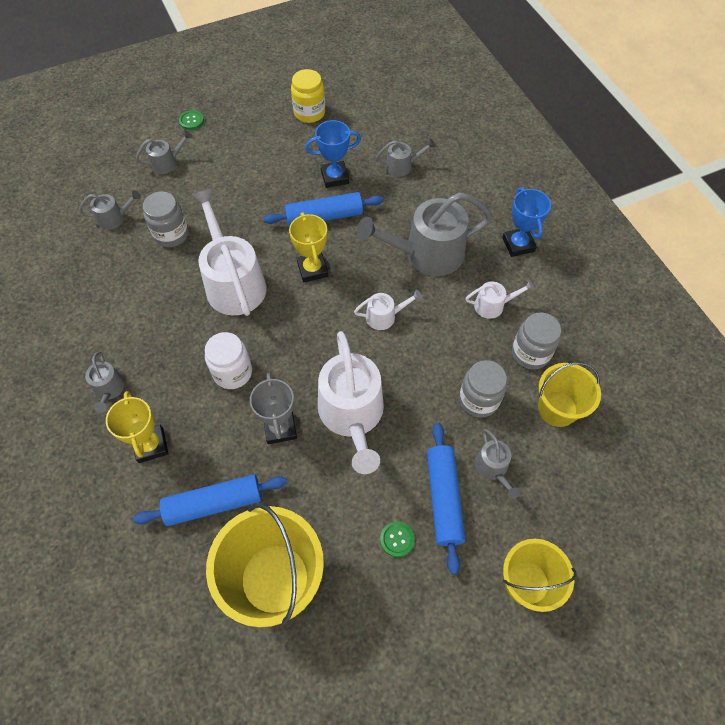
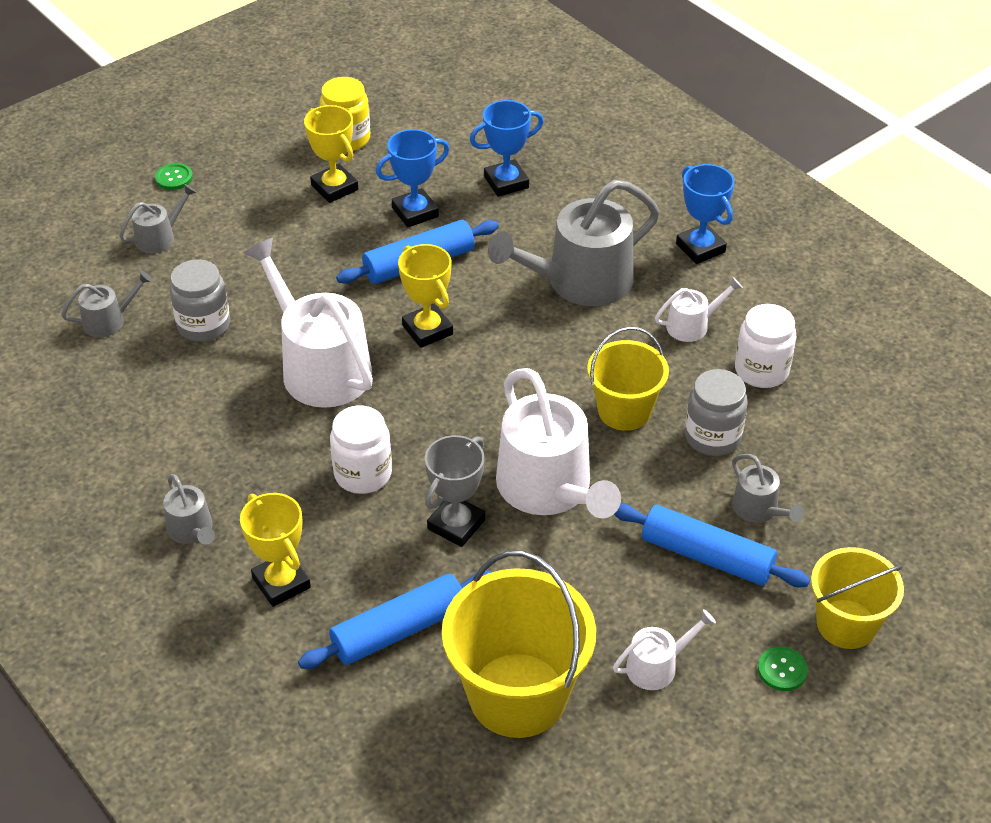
camera: 15 degrees left, 15 degrees down
grey trophy [250,373,297,444] -> grey trophy turned 60 degrees clockwise [425,435,485,547]
white watering can [354,289,422,330] -> white watering can moved to [613,609,716,690]
grey watering can [376,139,436,177] -> blue trophy [470,100,544,197]
green button [380,521,415,557] -> green button moved to [758,647,808,691]
blue rolling pin [427,423,465,575] -> blue rolling pin turned 45 degrees counterclockwise [614,504,810,587]
grey jar [512,313,561,370] -> white jar [735,304,796,388]
yellow bucket [538,362,601,427] -> yellow bucket moved to [587,327,669,431]
none -> yellow trophy [304,105,358,203]

